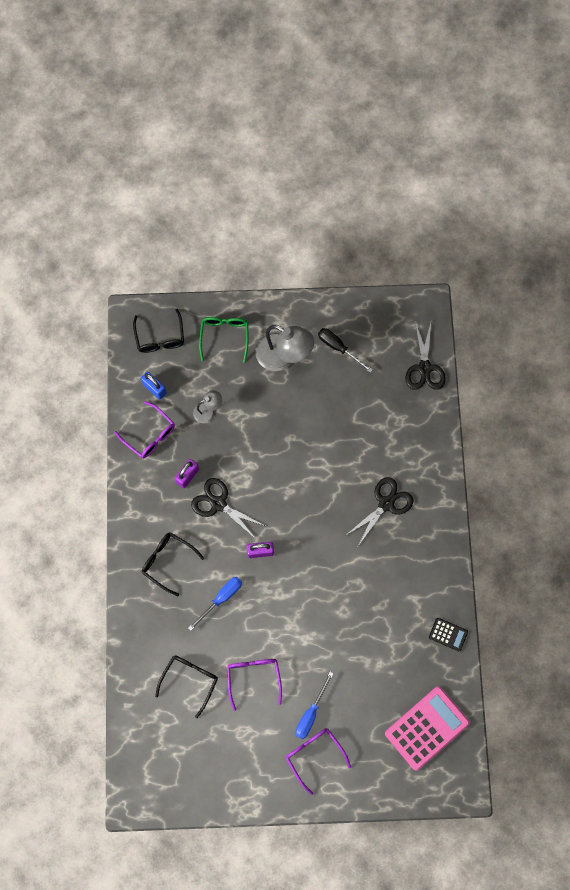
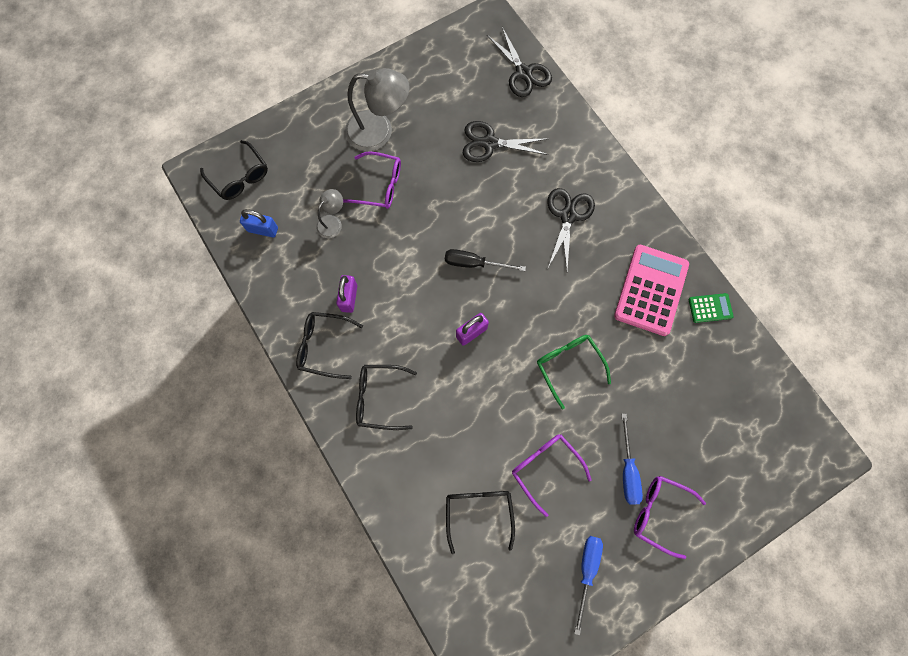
camera: 30 degrees left, 0 degrees up
purple glasses [115,401,175,458] -> purple glasses moved to [343,151,401,209]
blue screwdriver [188,577,242,631] -> blue screwdriver moved to [574,536,603,635]
black scissors [191,478,267,540] -> black scissors moved to [463,121,549,162]
green glasses [199,317,248,363] -> green glasses moved to [537,335,611,409]
black screwdriver [318,328,373,373] -> black screwdriver moved to [445,249,526,271]
pink calculator [385,687,469,770] -> pink calculator moved to [614,245,689,336]
black calculator [429,618,468,651] -> green calculator [688,293,734,323]
none -> black glasses [296,312,363,379]

